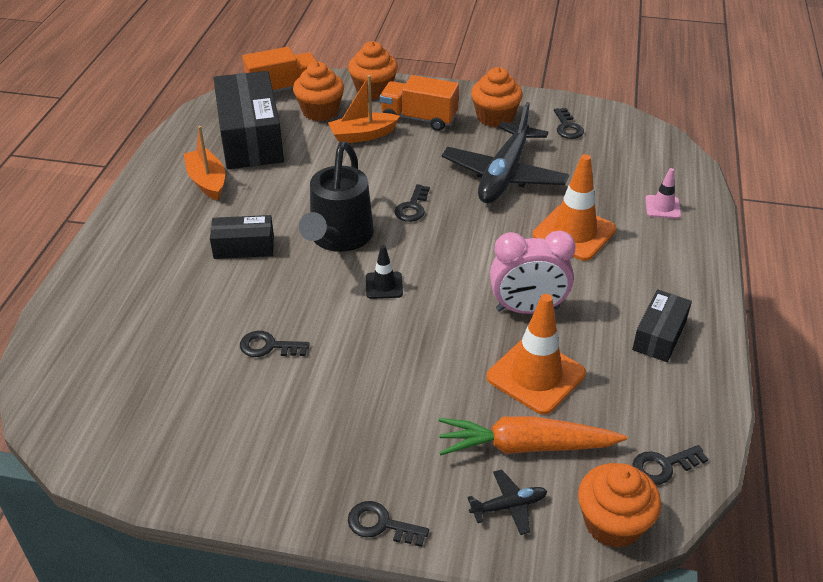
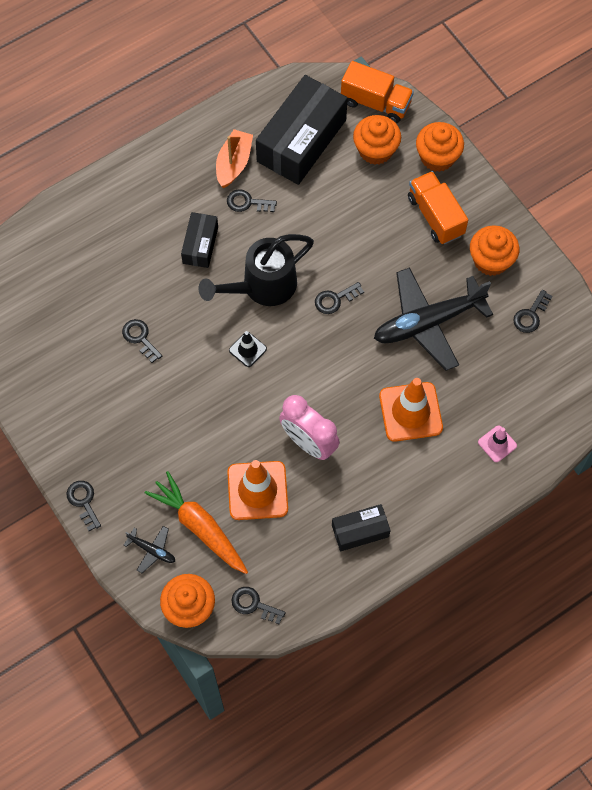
camera: 45 degrees right, 25 degrees up
black box [210,215,274,259] -> black box turned 60 degrees clockwise [181,212,218,268]
orange boat [328,75,400,143] -> none
none -> black key [227,189,277,212]

